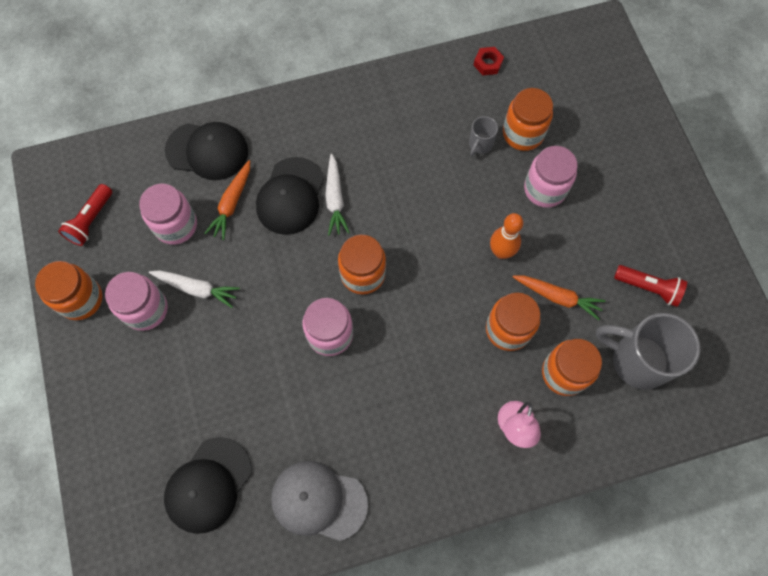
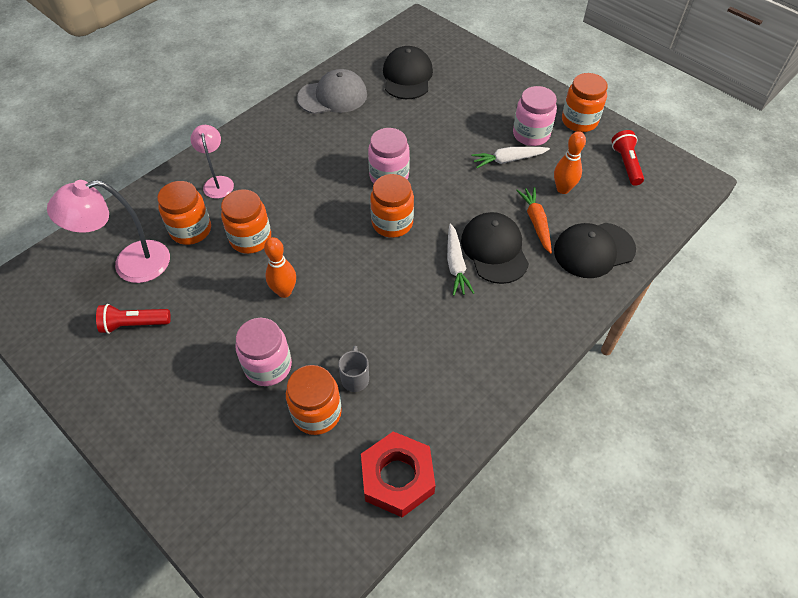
camera: 150 degrees right, 15 degrees down
pink jar [139,184,197,245] -> orange bowling pin [554,131,586,194]
white carrot [325,154,350,236] -> white carrot turned 150 degrees counterclockwise [447,223,474,296]
red nut [473,47,504,75] -> red nut [361,431,436,517], size x2.06
orange carrot [513,276,605,320] -> none
grey mug [596,313,700,390] -> pink lamp [47,180,170,283]

